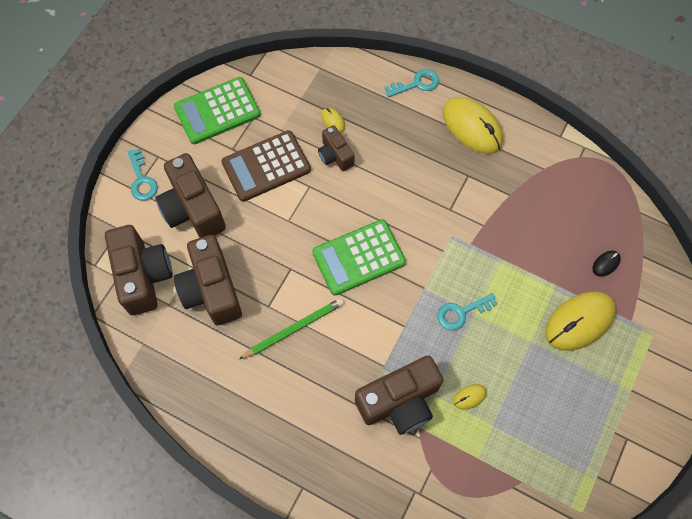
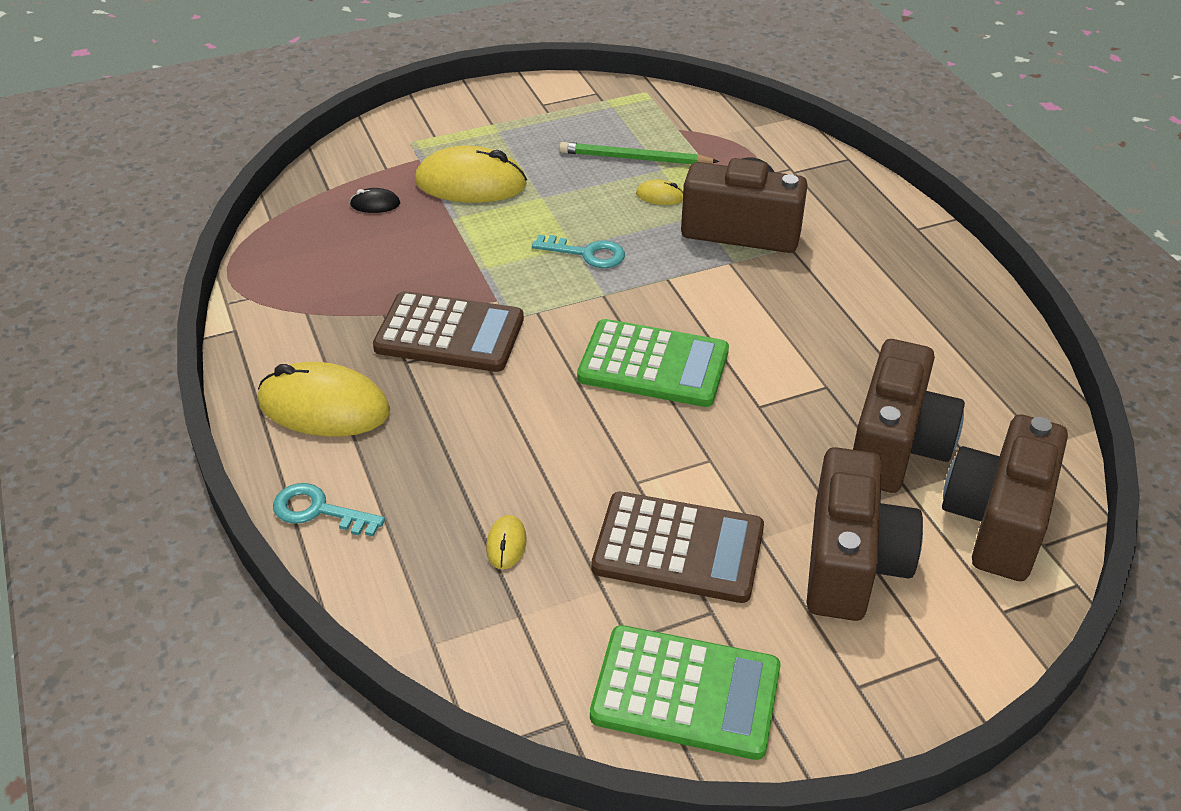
camera: 140 degrees left, 25 degrees down
turquoise key [128,149,158,201] -> none
green pencil [239,298,344,359] -> green pencil moved to [559,142,719,164]
brown camera [318,125,355,171] -> none
yellow mouse [443,97,503,154] -> yellow mouse turned 75 degrees counterclockwise [258,362,390,436]
none -> brown calculator [373,291,524,372]

